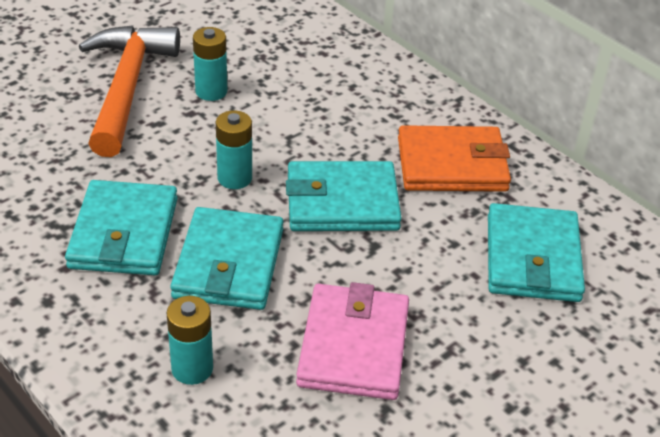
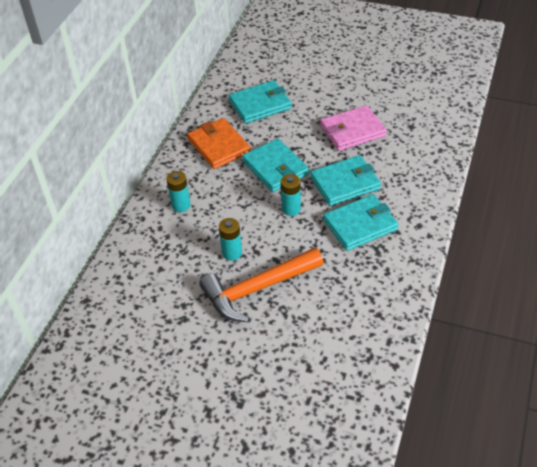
camera: 115 degrees left, 5 degrees up
turquoise battery [167,296,213,385] -> turquoise battery moved to [166,171,191,212]

